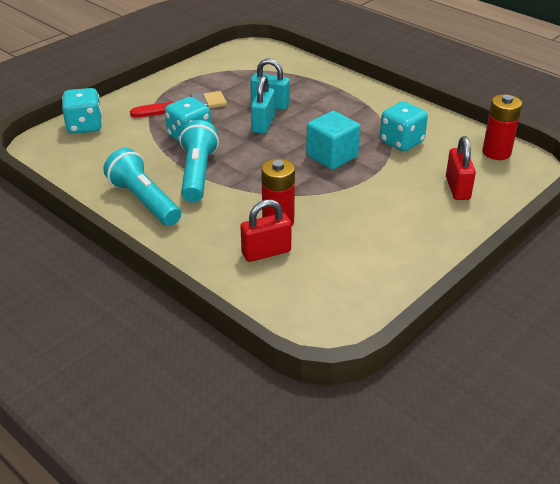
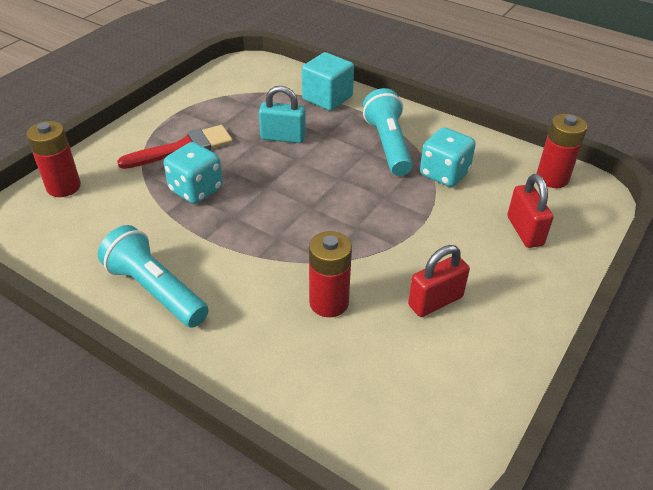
camera: 10 degrees left, 5 degrees up
turquoise dice [62,88,102,134] -> red battery [26,121,81,197]
turquoise flashlight [179,120,219,203] -> turquoise flashlight moved to [363,88,413,176]
red padlock [240,199,292,262] -> red padlock moved to [408,245,470,317]
turquoise padlock [251,75,275,134] -> none
turquoise cube [306,111,360,170] -> turquoise cube moved to [302,52,354,111]

